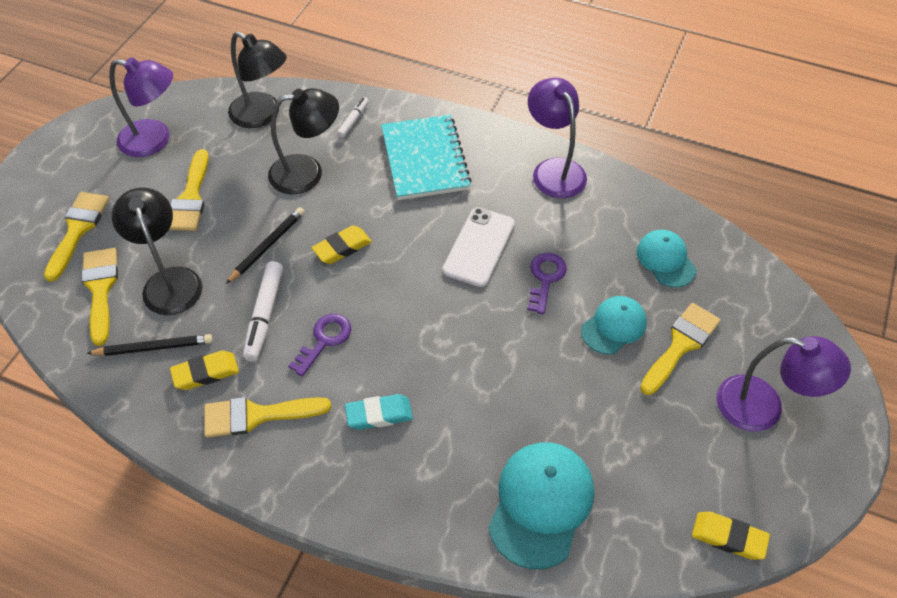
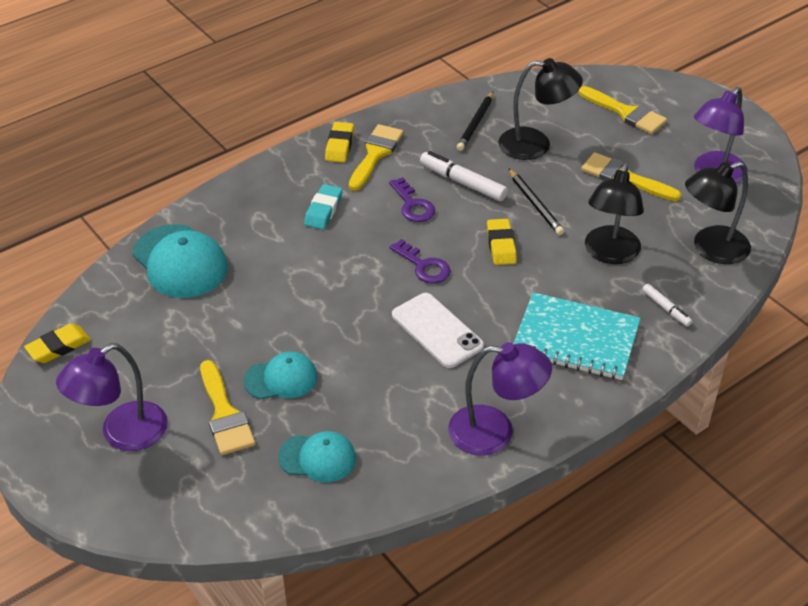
camera: 120 degrees right, 10 degrees down
yellow brush [81,248,118,346] -> none
yellow eraser [170,351,239,390] -> yellow eraser moved to [325,122,354,163]
purple key [527,253,567,314] -> purple key moved to [390,239,451,284]
turquoise cap [581,296,647,354] -> turquoise cap turned 90 degrees counterclockwise [244,351,317,399]

